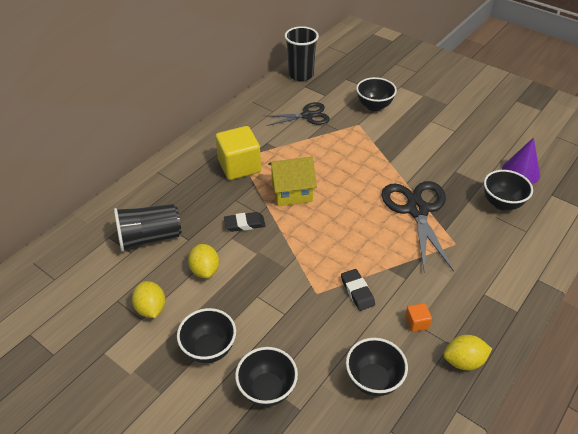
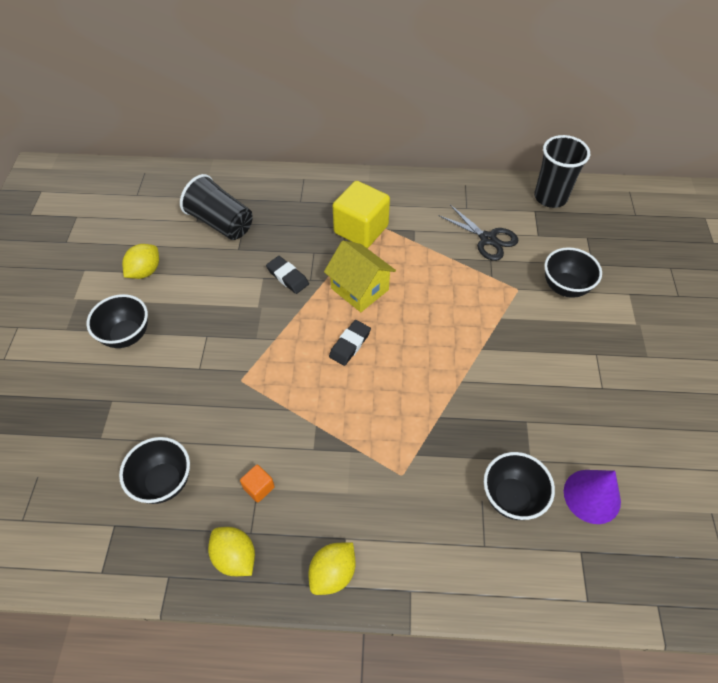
camera: 55 degrees right, 10 degrees up
yellow lemon [188,244,219,279] -> yellow lemon moved to [308,542,356,595]
black bowl [235,347,298,407] -> none
black eraser [341,269,375,311] -> black eraser moved to [329,320,371,366]
black scissors [382,181,454,272] -> none

